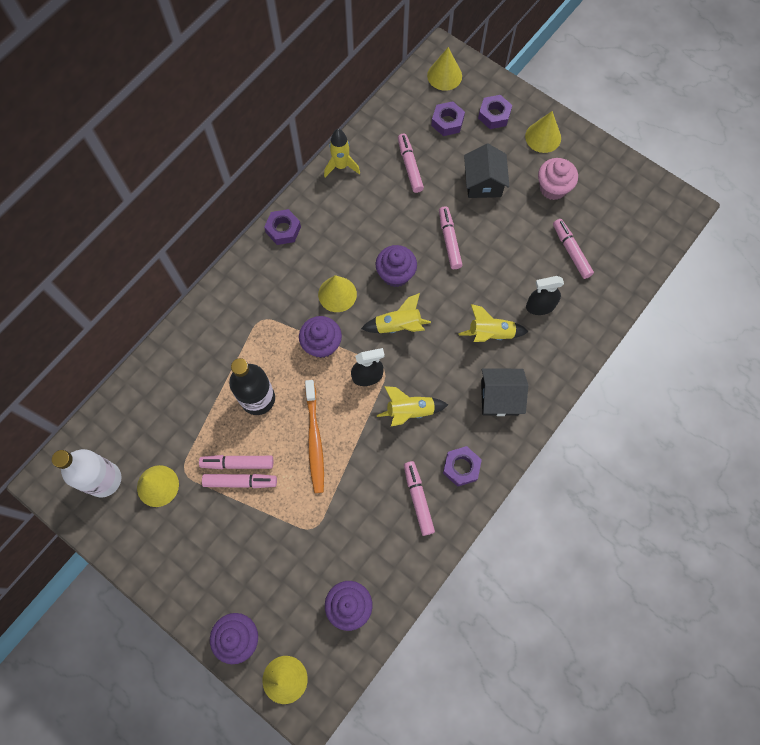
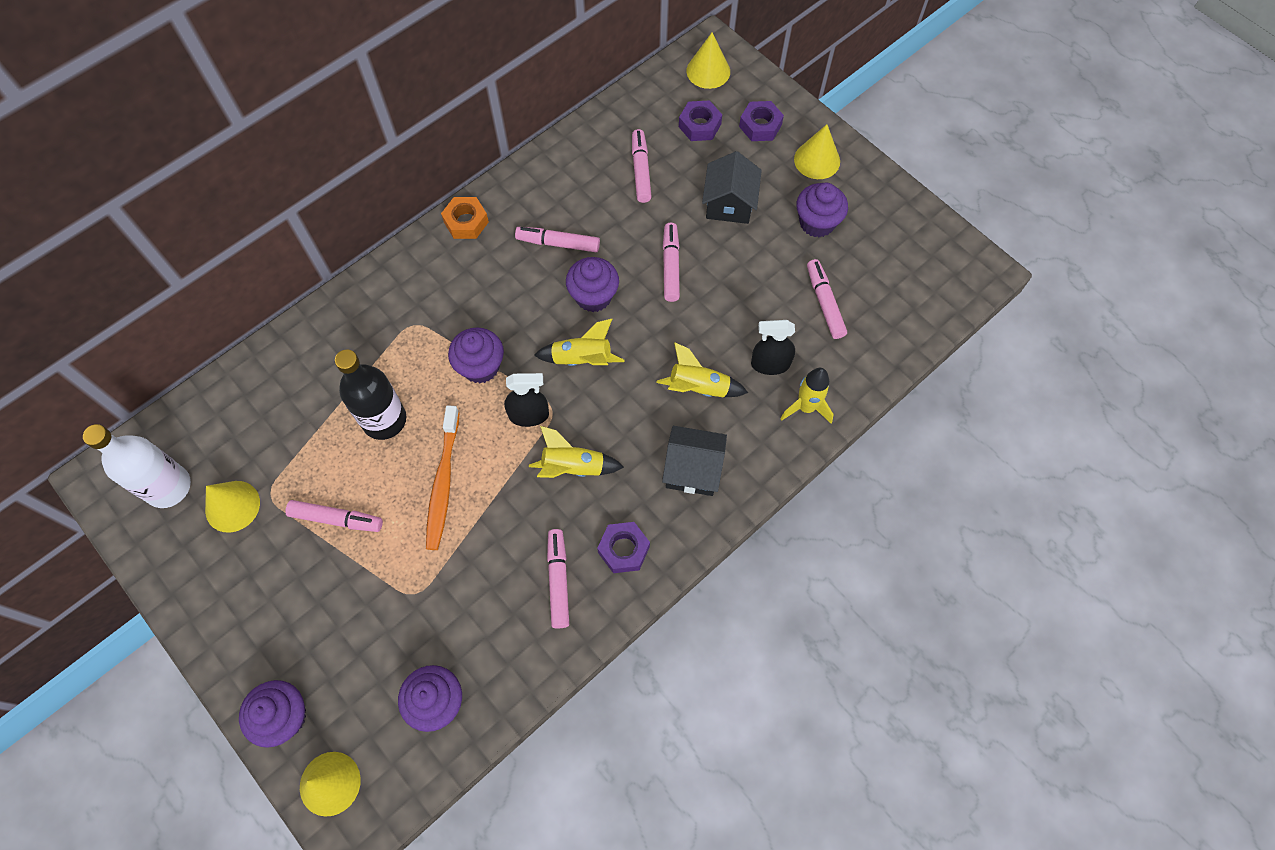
camera: 10 degrees right, 5 degrees down
pink marker [199,455,273,469] -> pink marker moved to [515,227,600,252]
purple nut [264,209,301,245] -> orange nut [441,197,489,239]
yellow cone [318,275,357,312] -> none
yellow rocket [324,129,360,177] -> yellow rocket moved to [780,368,834,423]
pink cupcake [538,158,578,200] -> purple cupcake [797,183,848,237]

